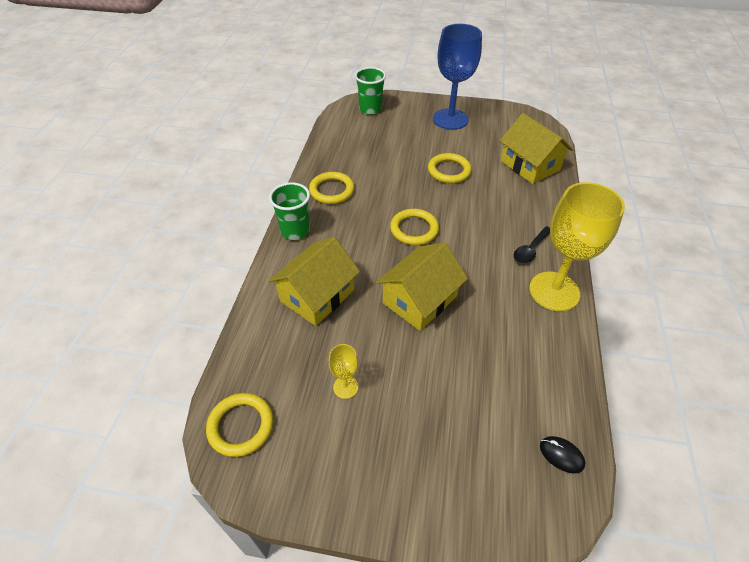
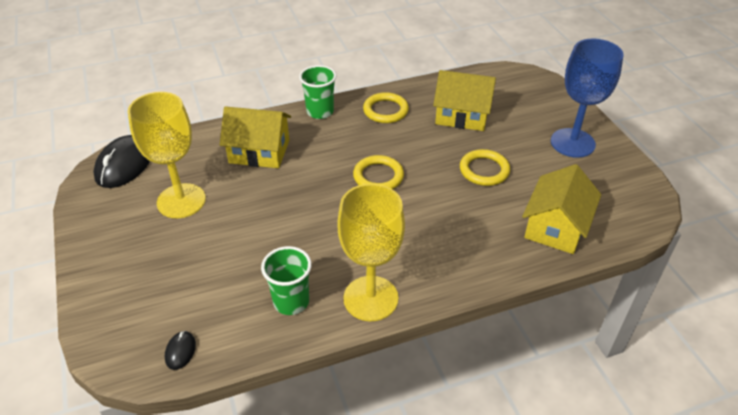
camera: 60 degrees right, 5 degrees down
yellow ring [206,393,273,457] -> black mouse [93,135,150,188]
yellow goblet [329,344,358,399] -> yellow goblet [128,92,206,218], size x2.26
green cup [355,67,386,115] -> green cup moved to [261,246,312,315]
yellow house [376,242,468,331] -> yellow house moved to [433,70,496,131]
black spoon [514,226,550,263] -> none

